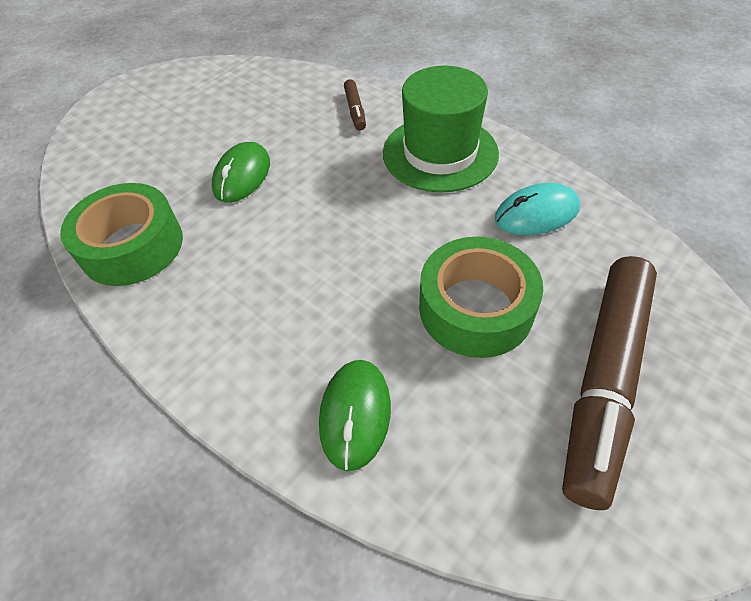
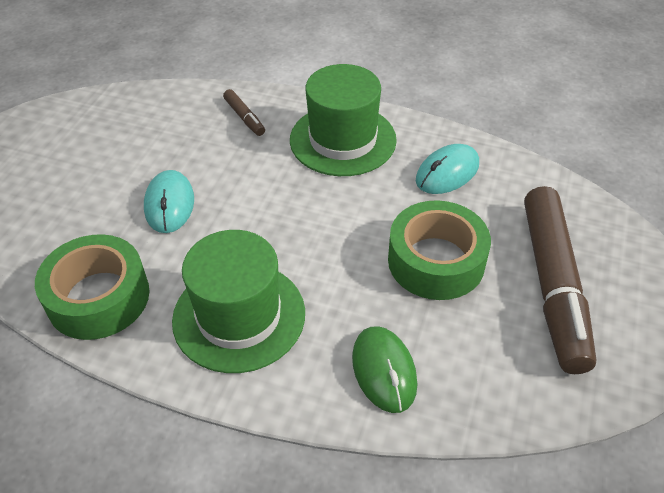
camera: 25 degrees left, 5 degrees down
green mouse [212,142,270,203] -> turquoise mouse [144,170,194,233]
none -> green hat [172,230,305,373]

